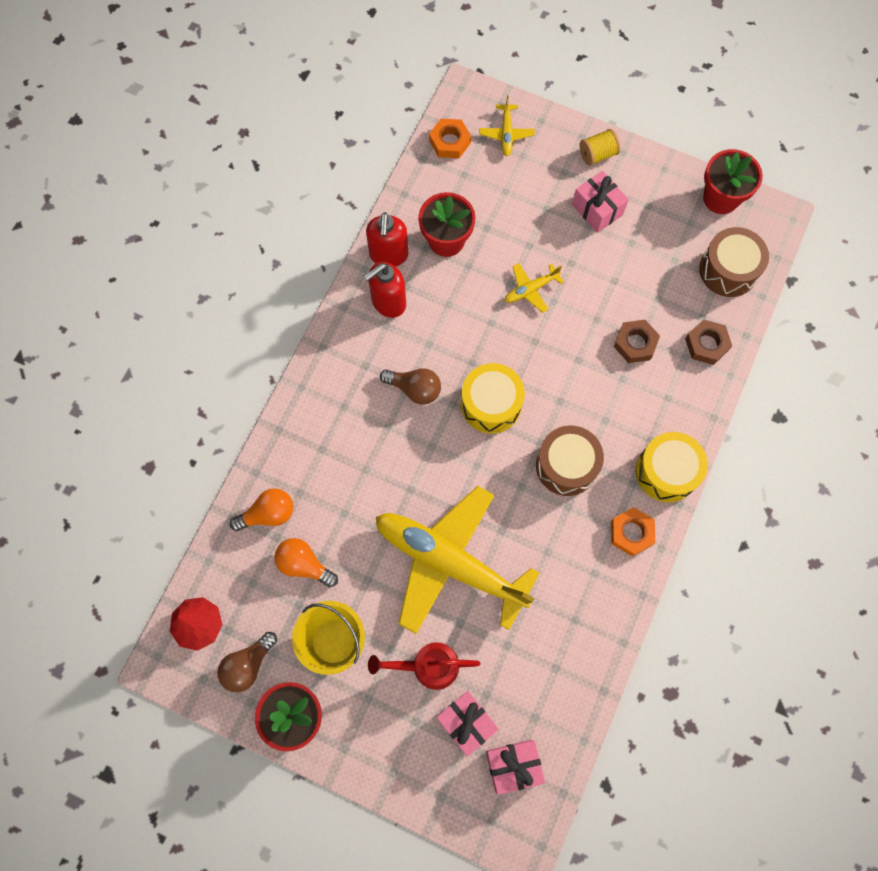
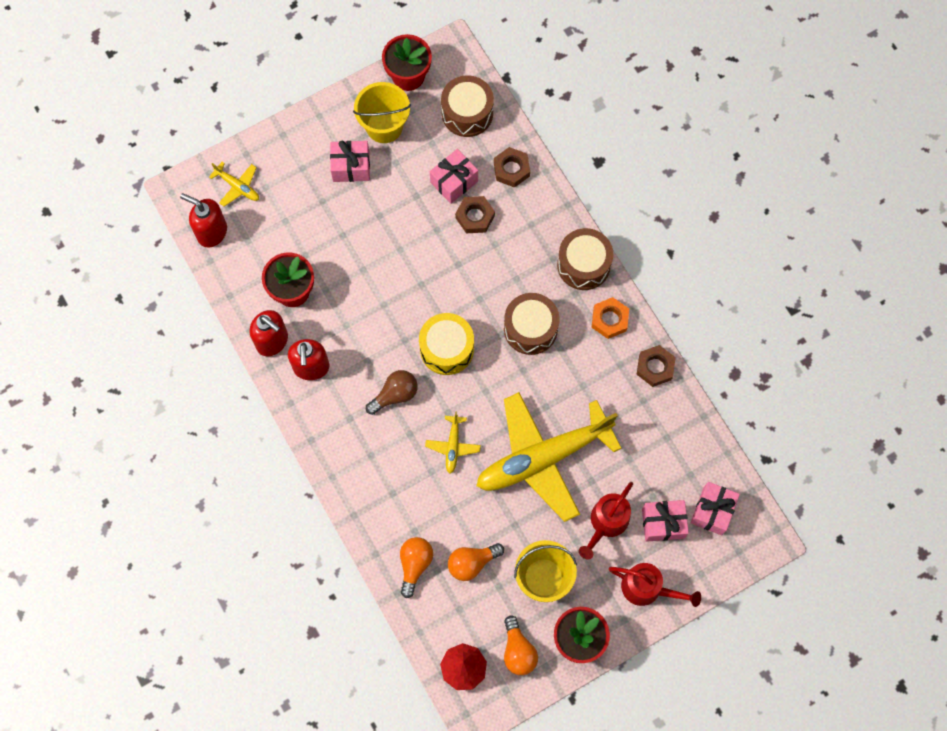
camera: 55 degrees left, 0 degrees up
brown light bulb [217,632,277,692] -> orange light bulb [504,615,538,675]
orange nut [429,119,471,158] -> red soap dispenser [180,193,227,247]
yellow plane [504,263,564,313] -> yellow plane moved to [425,411,481,473]
yellow spool [580,129,620,166] -> none
yellow drum [636,432,708,502] -> brown drum [557,228,613,290]
none -> yellow bucket [353,82,411,143]
none -> pink gift [430,149,478,204]
none -> red watering can [609,563,701,607]
none -> brown nut [636,345,676,387]

